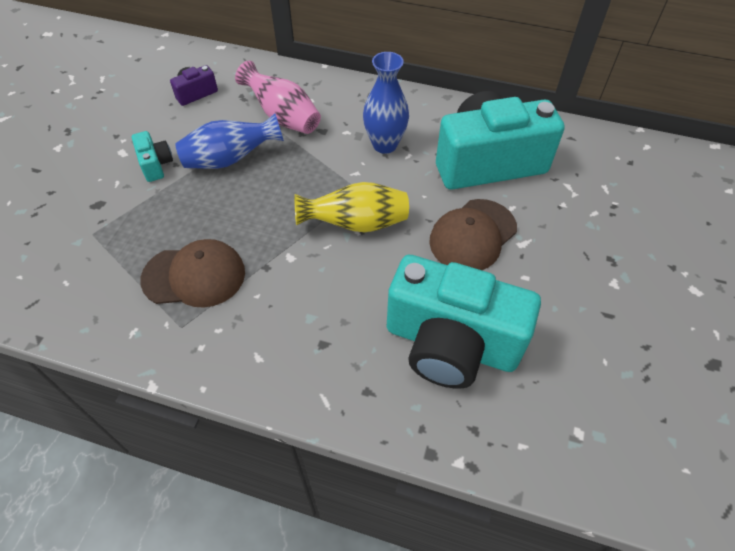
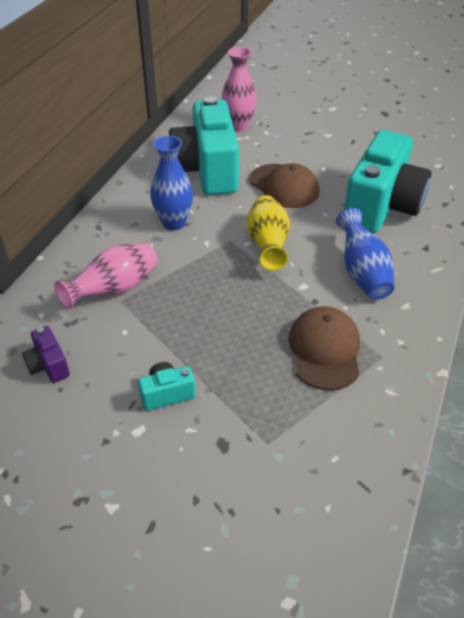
camera: 85 degrees left, 10 degrees down
blue vase [175,113,284,169] -> blue vase moved to [336,208,394,300]
none -> pink vase [221,47,257,132]

